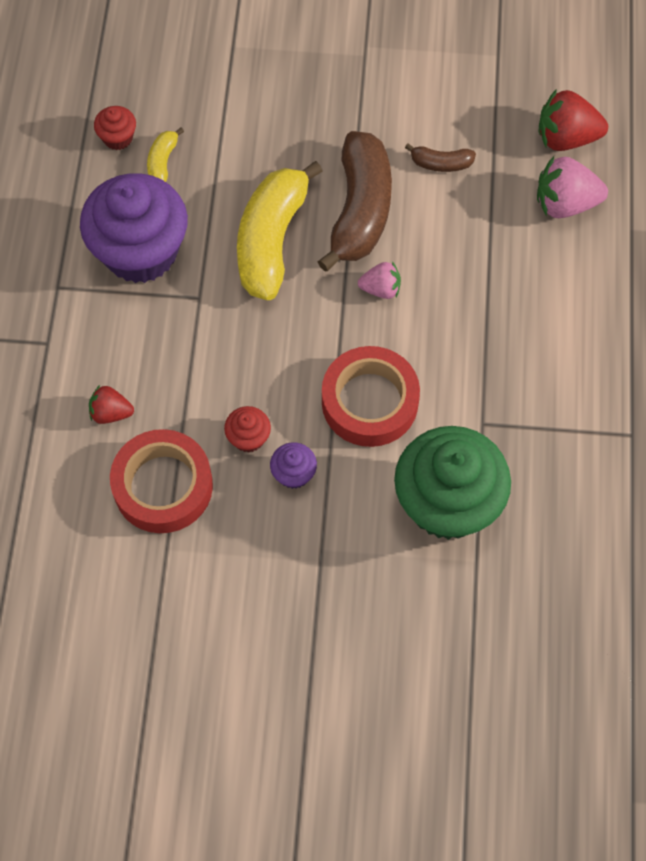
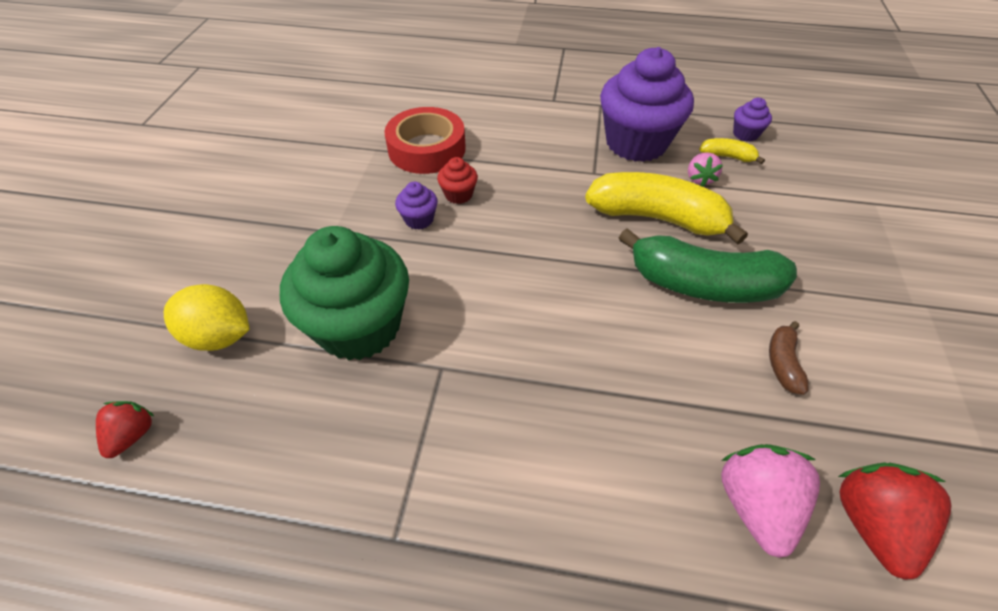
camera: 95 degrees right, 15 degrees down
red strawberry [89,385,134,424] -> red strawberry moved to [96,401,155,458]
red cupcake [94,106,136,150] -> purple cupcake [733,98,772,142]
brown banana [318,131,392,272] -> green banana [619,228,797,303]
red tape [322,346,420,447] -> none
pink strawberry [358,262,401,299] -> pink strawberry moved to [688,152,723,187]
none -> yellow lemon [164,284,250,351]

